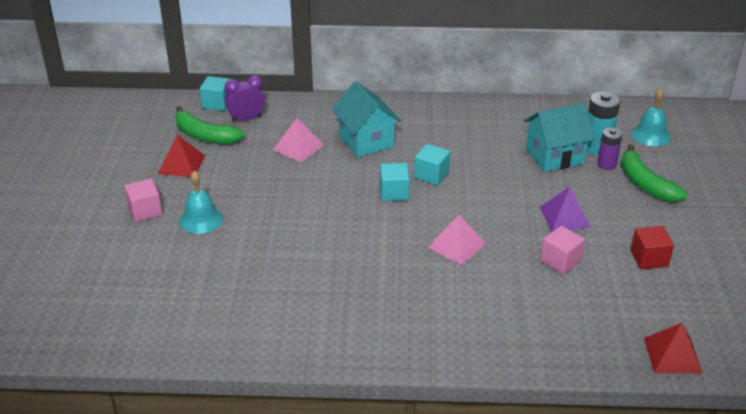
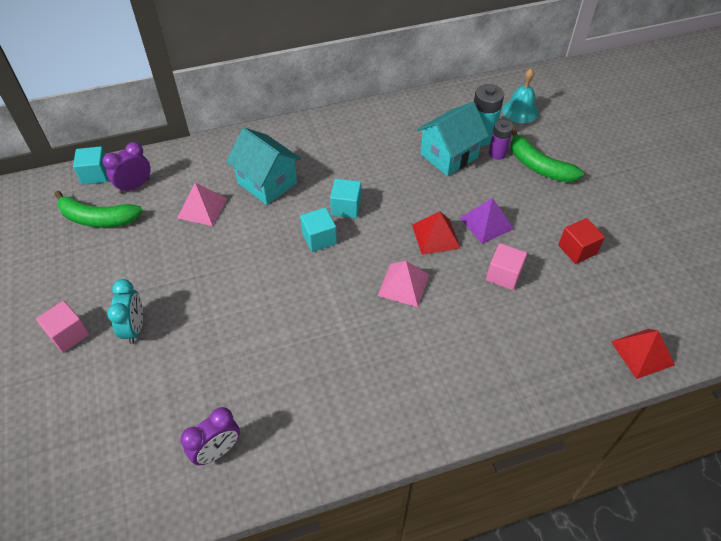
camera: 20 degrees left, 15 degrees up
red pyramid [158,135,205,177] -> red pyramid moved to [412,211,461,255]
turquoise bell [179,170,223,234] -> turquoise clock [107,279,143,344]
none -> purple clock [180,407,240,465]

